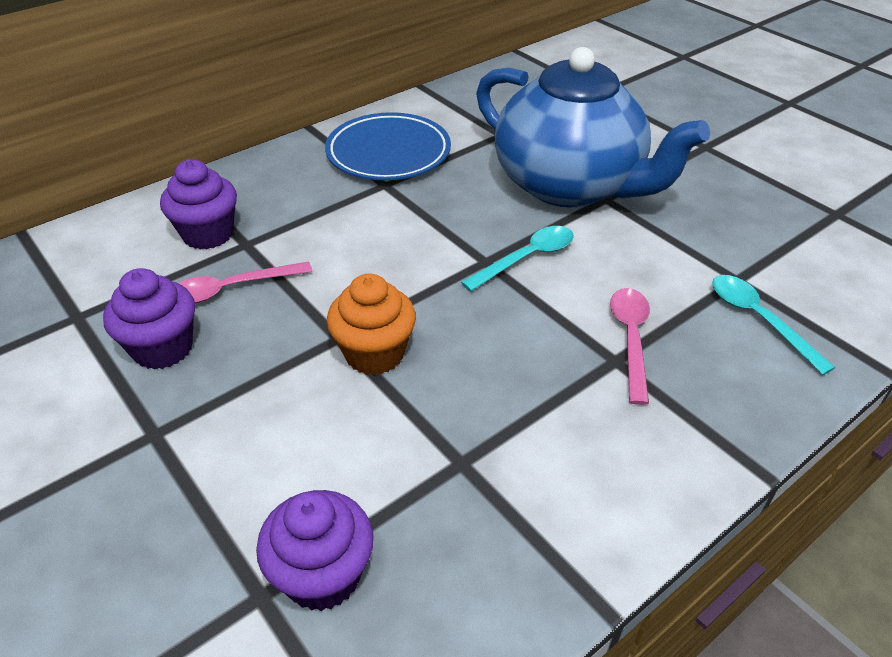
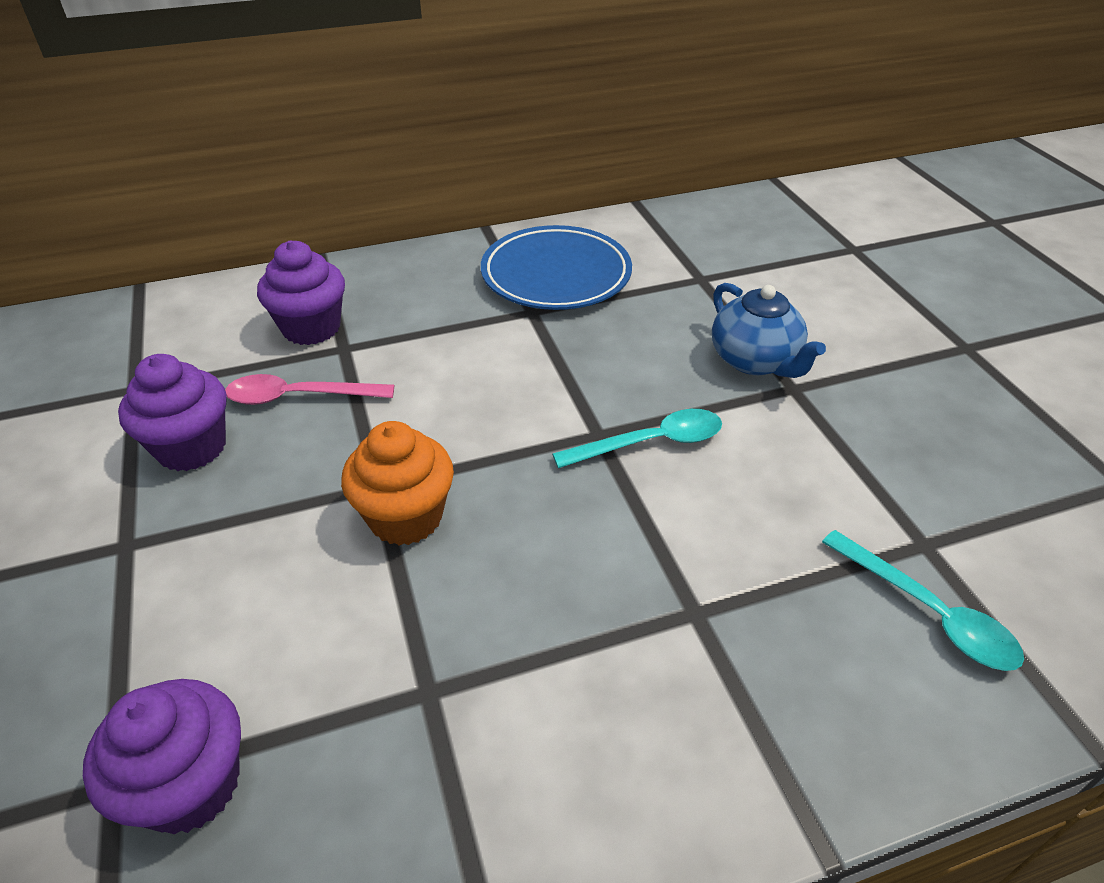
camera: 20 degrees right, 0 degrees up
blue teapot [476,47,710,207] -> blue teapot [712,283,826,378], size x0.48
pink spoon [610,288,650,405] -> none
turquoise spoon [712,275,835,375] -> turquoise spoon turned 150 degrees clockwise [822,530,1024,671]

